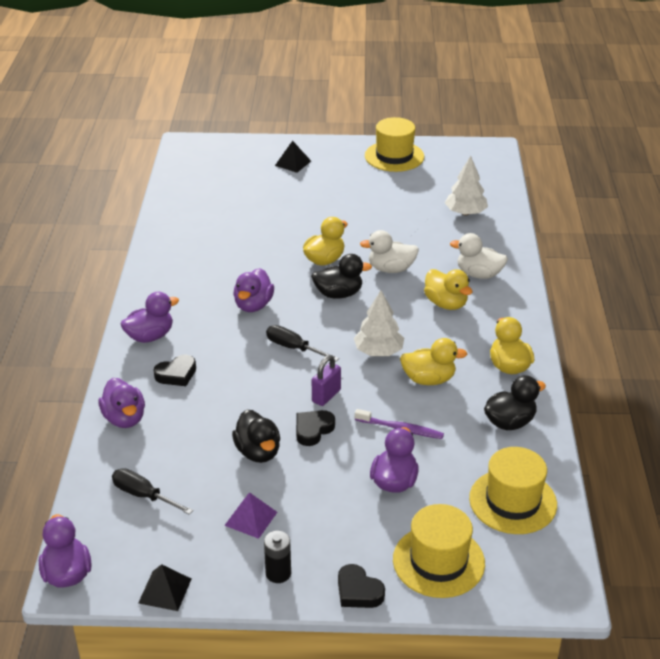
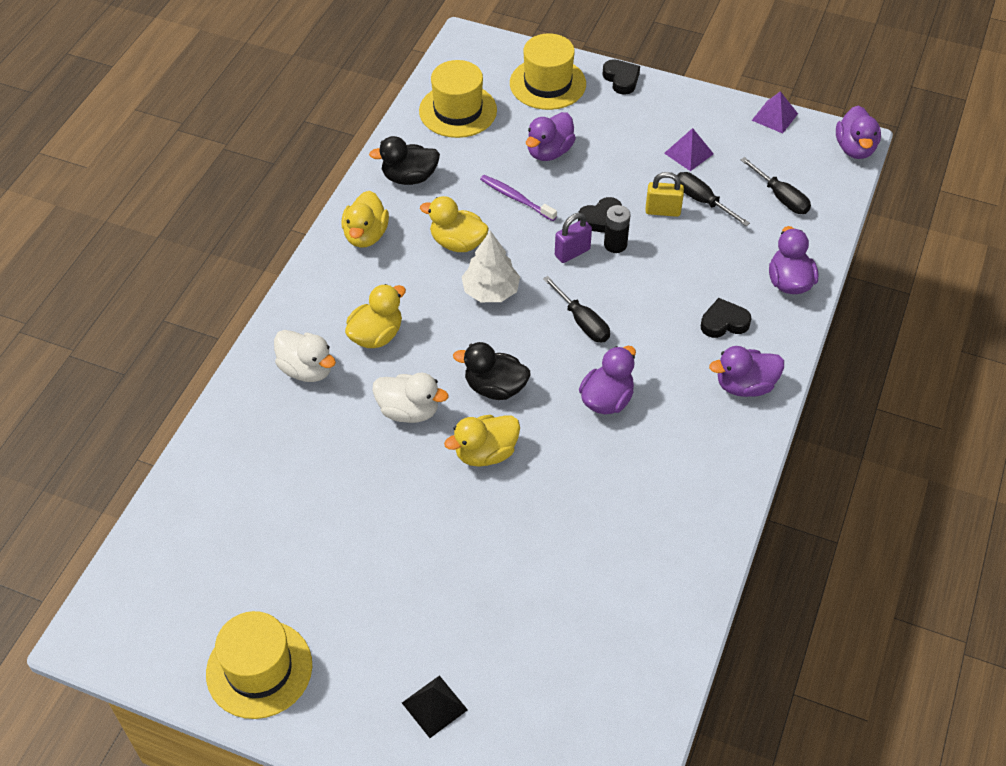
camera: 160 degrees left, 15 degrees up
black pyramid [138,564,191,611] -> purple pyramid [752,91,798,134]
black duck [232,410,280,463] -> yellow padlock [645,172,684,217]
black battery [264,531,291,583] -> black battery moved to [604,205,630,253]
yellow duck [424,269,472,310] -> yellow duck turned 60 degrees clockwise [345,284,406,348]
white tree [445,156,488,215] -> none
none -> black screwdriver [677,172,750,226]

